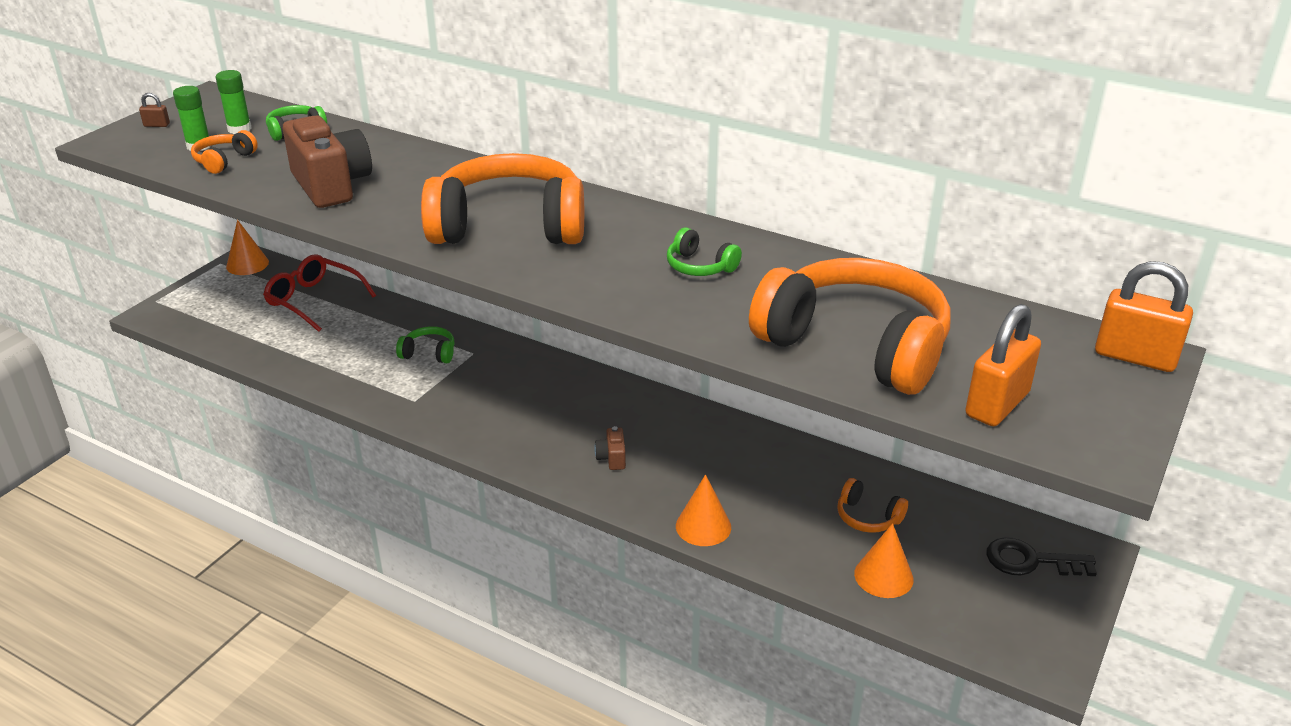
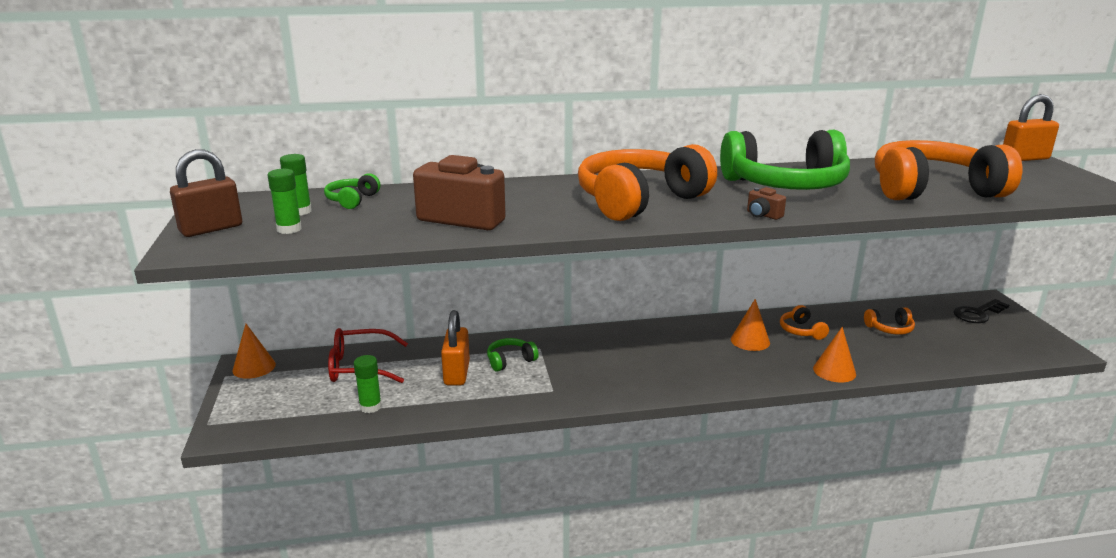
camera: 40 degrees left, 10 degrees down
brown padlock [139,93,170,127] -> brown padlock [170,149,242,237], size x2.29
orange headphones [191,130,258,174] -> orange headphones moved to [780,305,829,340]
brown camera [594,426,626,470] -> brown camera moved to [747,187,786,220]
green headphones [667,227,742,276] -> green headphones [720,130,850,190], size x2.40
orange cone [854,523,914,598] -> orange cone moved to [731,299,770,351]
orange padlock [965,304,1041,426] -> orange padlock moved to [441,310,470,385]
none -> green glue stick [354,355,382,413]

